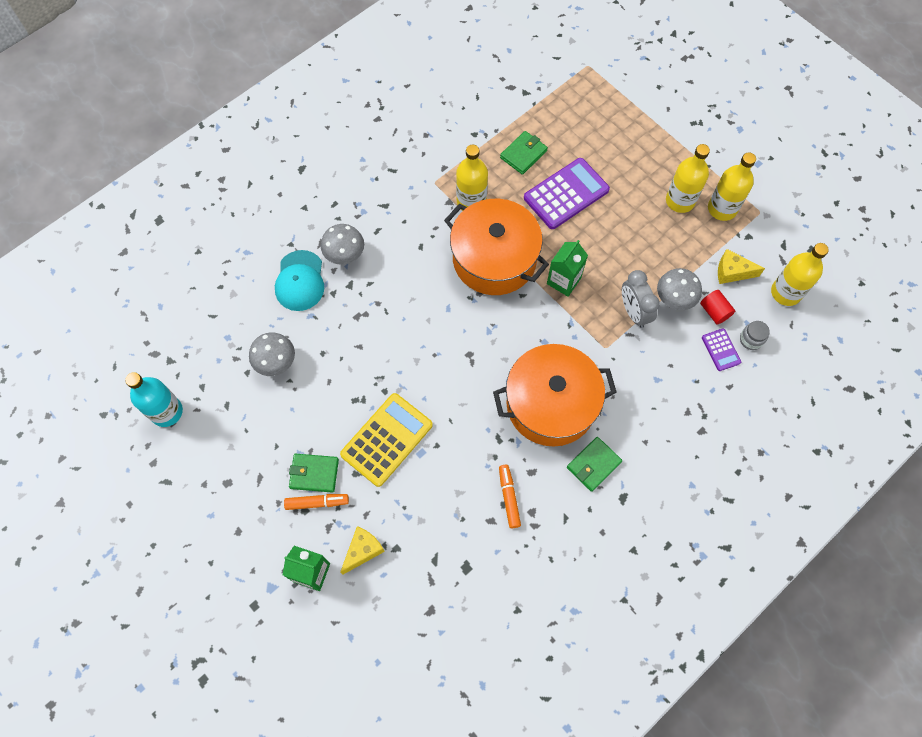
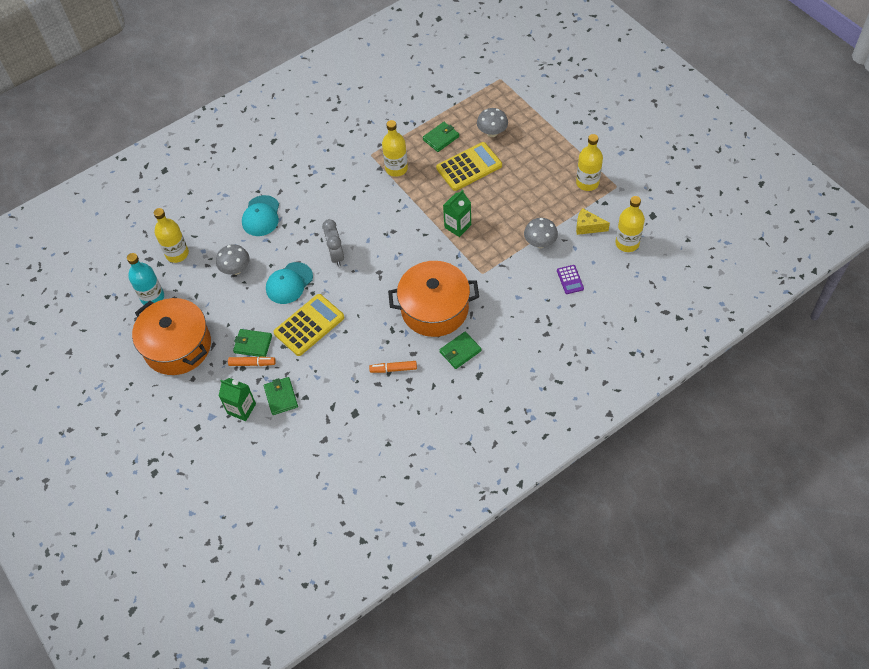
camera: 10 degrees right, 10 degrees down
grey mushroom [321,224,364,265] -> grey mushroom moved to [477,108,508,137]
yellow cheese [340,526,385,574] -> green wallet [264,377,298,415]
orange pot [444,199,549,295] -> orange pot moved to [132,298,211,375]
orange marker [499,465,521,528] -> orange marker turned 90 degrees counterclockwise [369,361,417,373]
purple calculator [524,158,610,229] -> yellow calculator [436,142,502,191]
grey clock [622,270,660,328] -> grey clock moved to [322,219,344,266]
yellow bottle [666,144,710,213] -> yellow bottle moved to [154,208,189,263]
red cylinder [700,290,735,325] -> none
grey jar [740,321,770,350] -> none
none -> turquoise cap [266,262,313,304]

